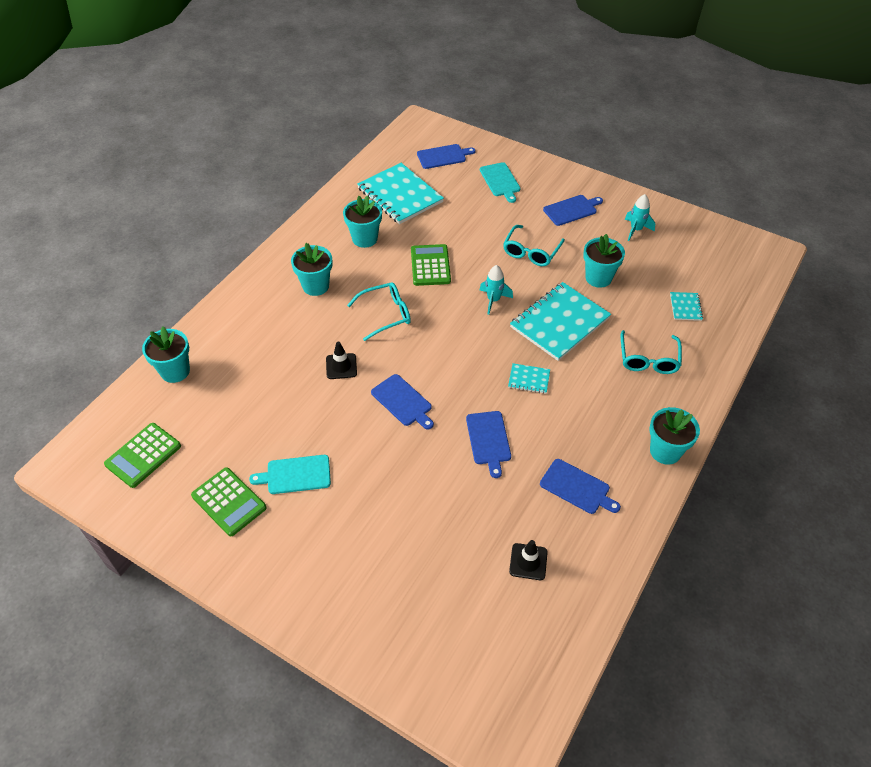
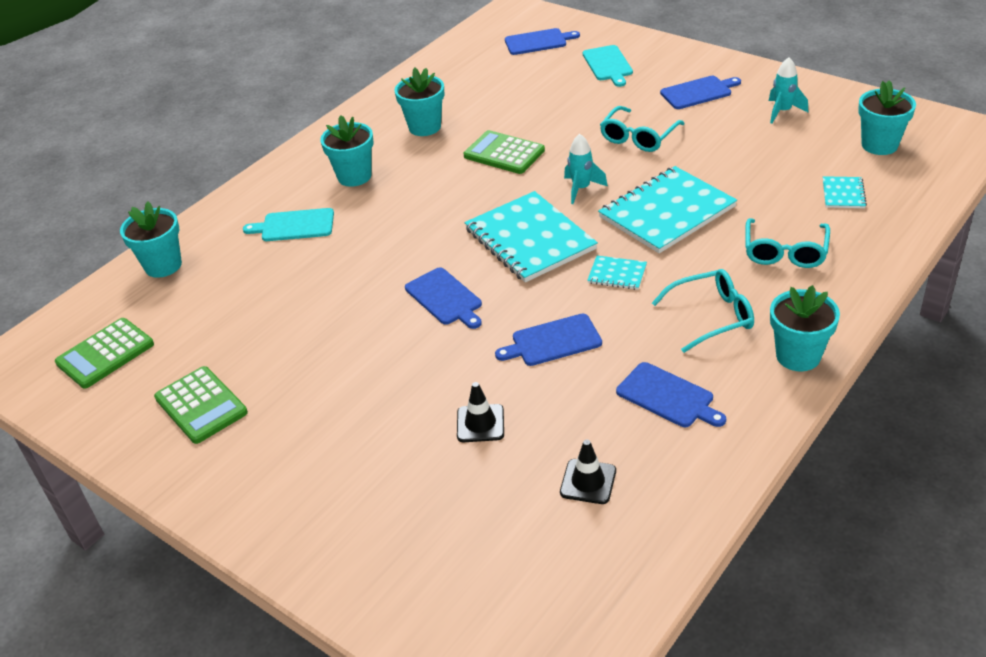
camera: 10 degrees right, 10 degrees down
turquoise cutting board [249,455,331,494] -> turquoise cutting board moved to [243,208,334,241]
black traffic cone [326,342,357,379] -> black traffic cone moved to [457,382,504,442]
turquoise glasses [347,282,411,341] -> turquoise glasses moved to [652,269,754,353]
turquoise notebook [357,163,444,224] -> turquoise notebook moved to [465,191,598,283]
green calculator [411,244,451,286] -> green calculator turned 60 degrees counterclockwise [464,130,545,174]
blue cutting board [466,411,511,478] -> blue cutting board turned 75 degrees clockwise [495,313,602,366]
turquoise flower pot [583,234,625,288] -> turquoise flower pot moved to [858,80,916,155]

